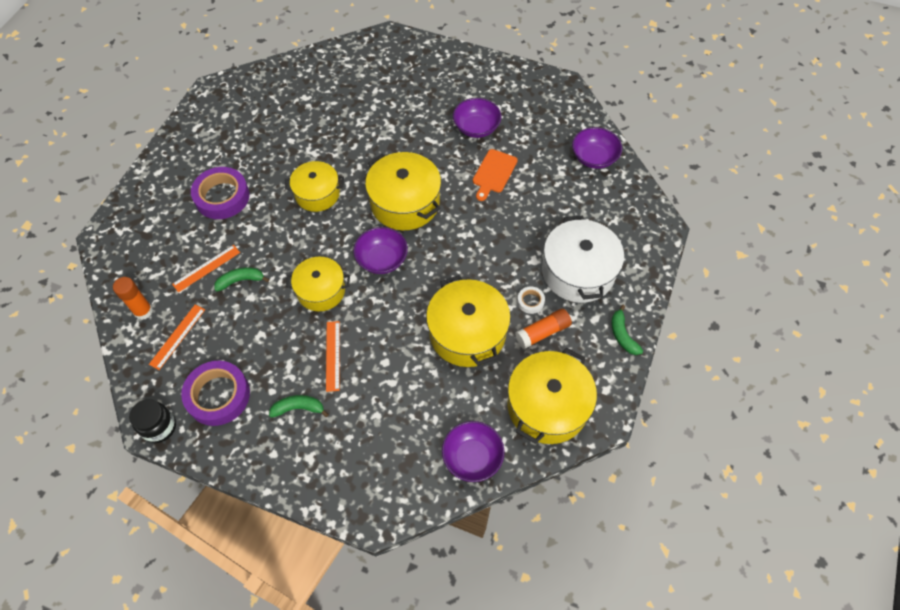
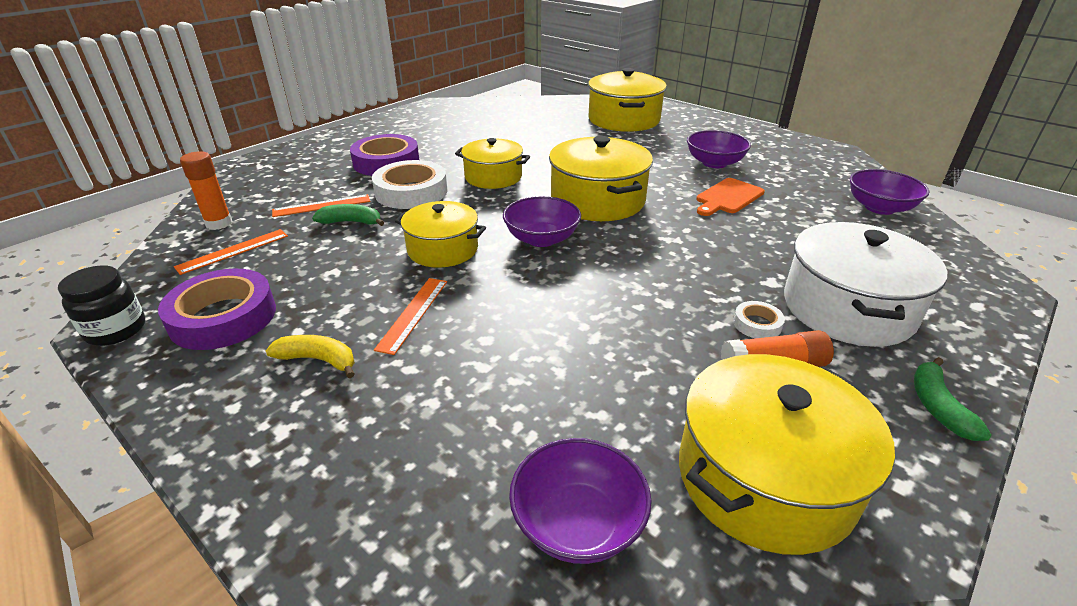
camera: 20 degrees right, 25 degrees down
green banana [269,395,329,418] -> yellow banana [266,335,355,378]
yellow pot [426,275,511,367] -> yellow pot moved to [588,68,667,132]
none -> white tape [372,160,447,209]

